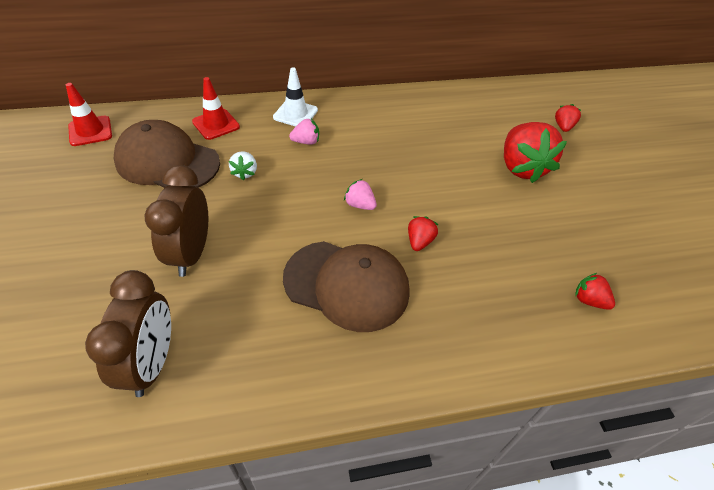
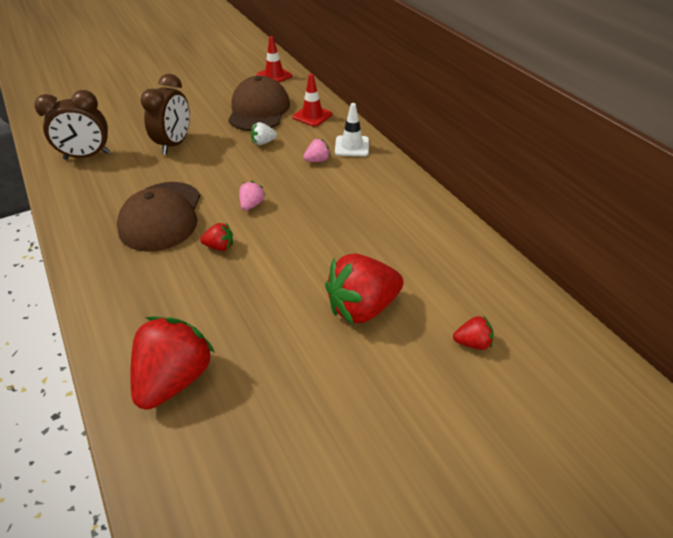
camera: 75 degrees right, 5 degrees down
brown clock [145,165,208,277] -> brown clock turned 120 degrees clockwise [141,74,190,154]
pink strawberry [289,119,319,145] -> pink strawberry turned 90 degrees counterclockwise [303,139,331,162]
red strawberry [575,273,615,310] -> red strawberry [130,316,215,410], size x2.15

